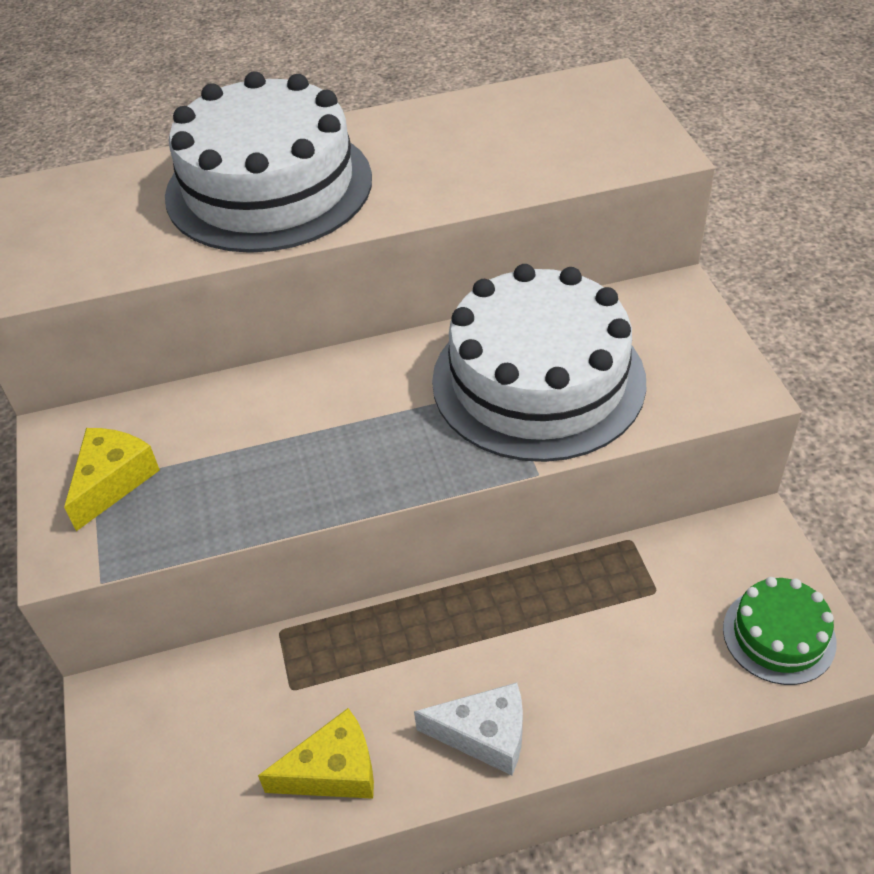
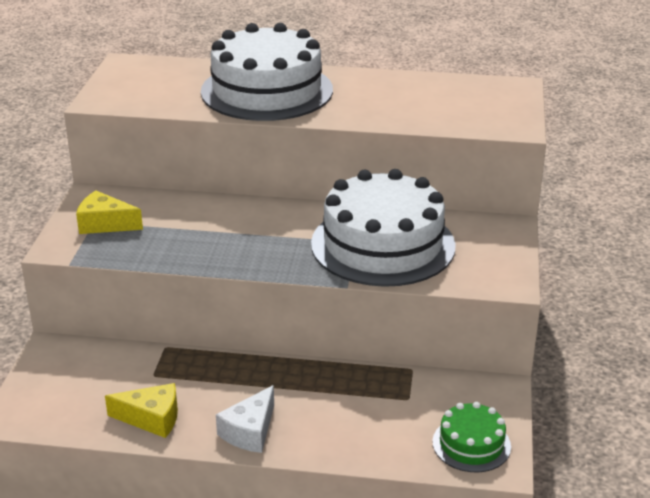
camera: 20 degrees right, 15 degrees down
yellow cheese [64,428,160,531] -> yellow cheese turned 120 degrees counterclockwise [76,191,143,234]
white cheese [414,683,523,775] -> white cheese turned 90 degrees clockwise [216,385,274,453]

